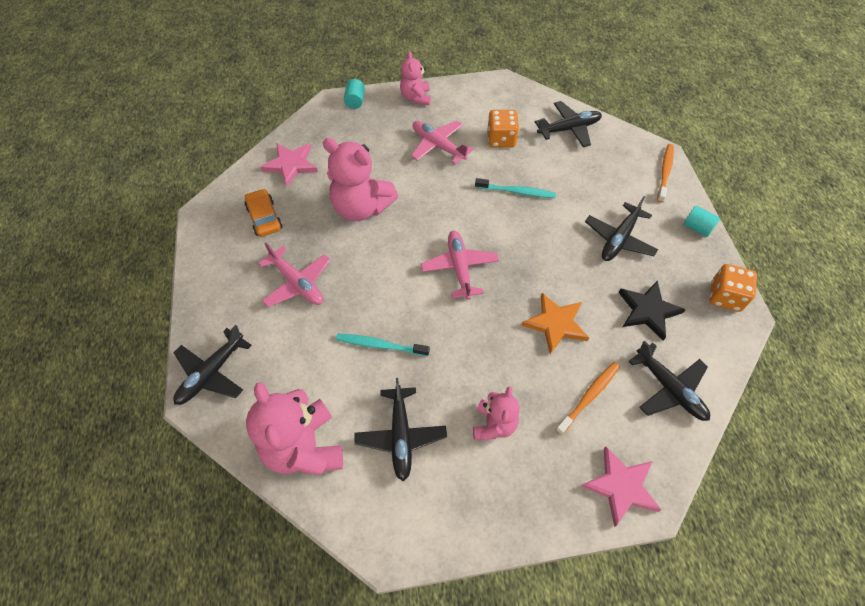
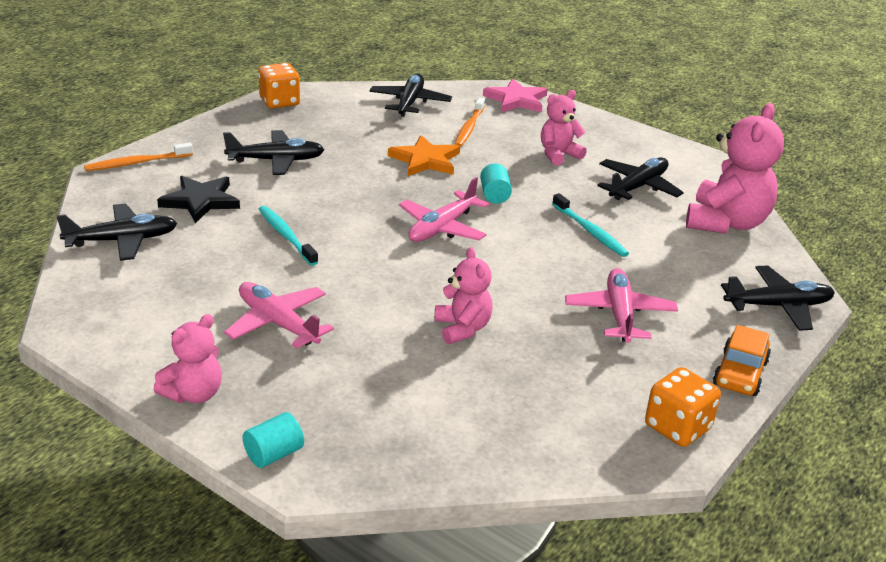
camera: 135 degrees left, 25 degrees down
orange car [245,189,282,237] -> orange car moved to [713,325,771,396]
pink star [261,143,318,187] -> none
pink teddy bear [323,138,398,221] -> pink teddy bear [435,247,493,344], size x0.58
pink plane [411,121,474,164] -> pink plane turned 135 degrees clockwise [224,282,334,348]
orange dice [487,110,519,148] -> orange dice moved to [645,367,721,447]
black plane [535,101,602,147] -> black plane turned 135 degrees clockwise [56,203,177,261]
orange toothbrush [555,362,620,435] -> orange toothbrush turned 75 degrees counterclockwise [454,97,485,147]
black star [618,281,686,341] -> black star moved to [157,176,240,223]
turquoise cylinder [684,206,720,237] -> turquoise cylinder moved to [480,163,512,204]

